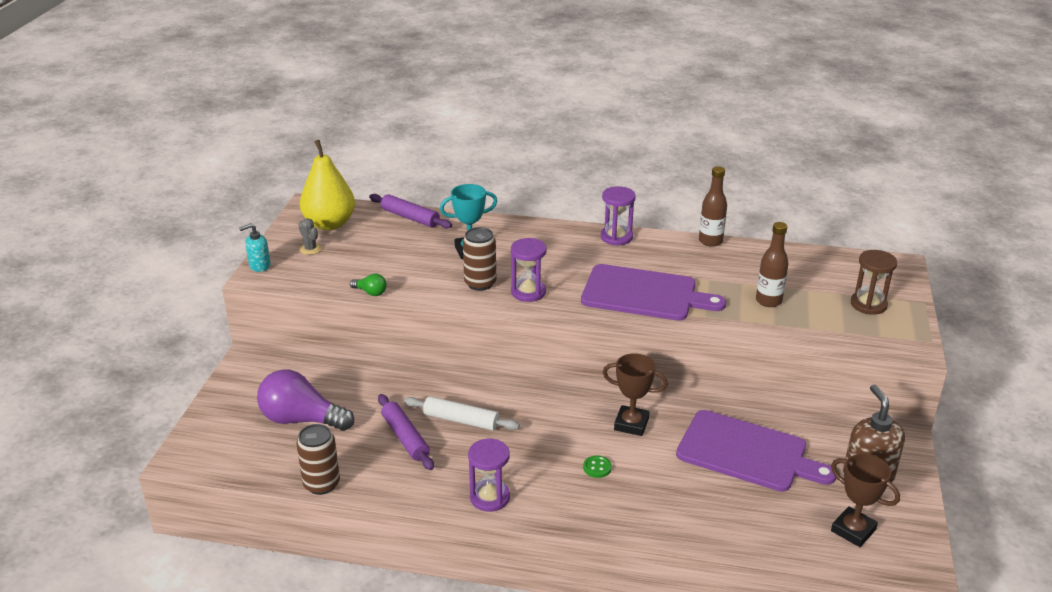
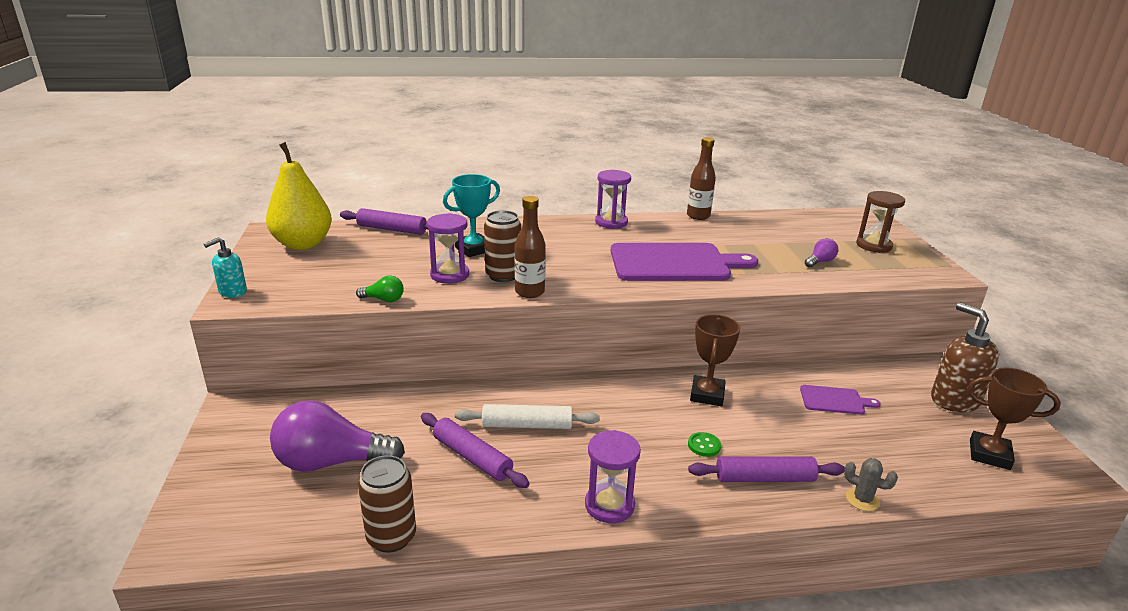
camera: 20 degrees left, 5 degrees down
grey cactus [298,218,322,255] -> grey cactus moved to [844,458,898,511]
purple hourglass [511,238,547,302] -> purple hourglass moved to [427,213,469,284]
brown trophy [603,353,668,436] -> brown trophy turned 75 degrees counterclockwise [690,314,740,406]
purple cutting board [676,410,836,492] -> purple cutting board [800,385,881,415], size x0.47
brown bottle [756,222,788,307] -> brown bottle moved to [515,196,546,298]
none -> purple rolling pin [688,457,845,482]
none -> purple light bulb [805,238,838,268]

